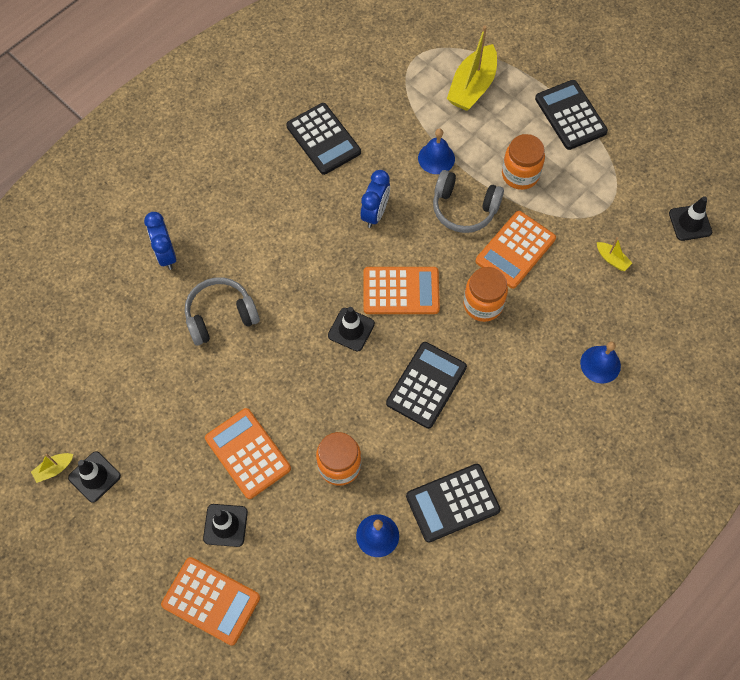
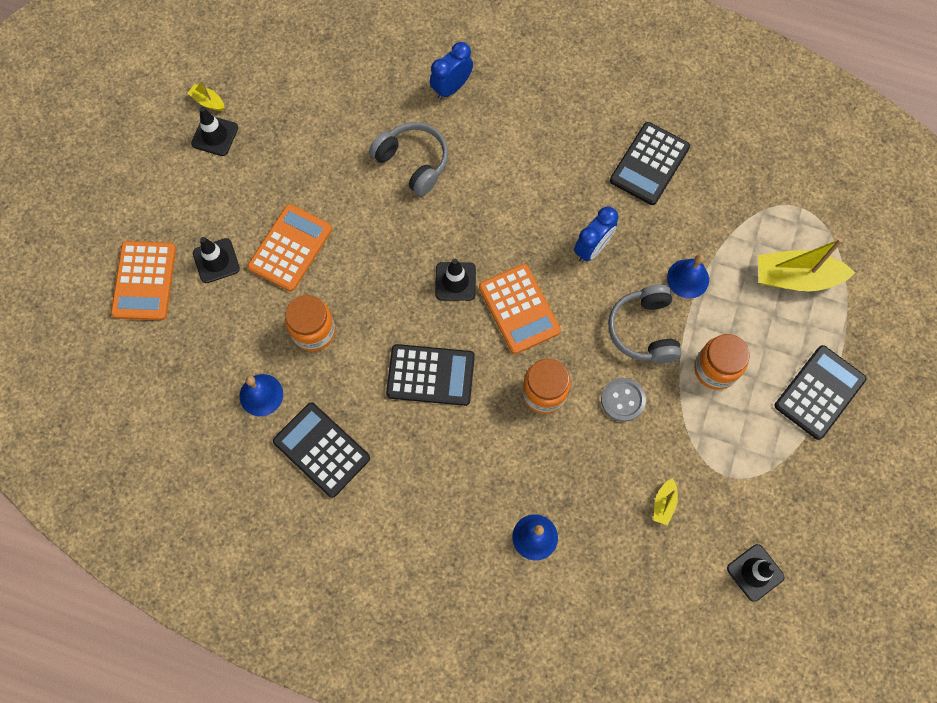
camera: 65 degrees right, 5 degrees up
blue clock [361,170,390,228] -> blue clock turned 45 degrees counterclockwise [574,206,618,262]
orange calculator [475,211,556,289] -> grey button [601,378,646,422]

